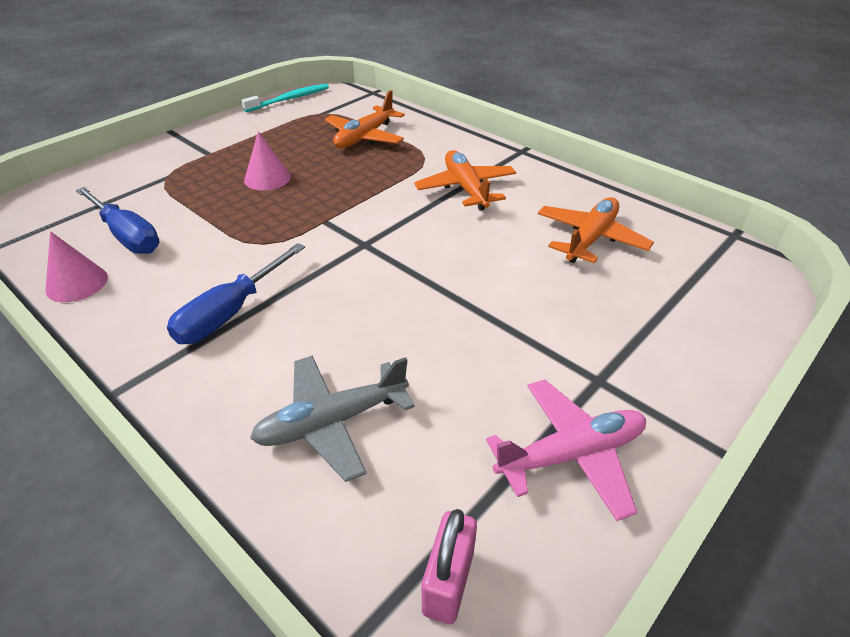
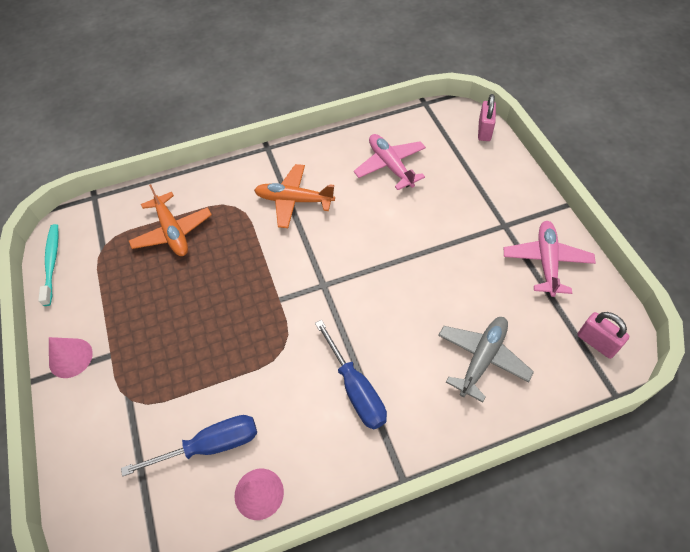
camera: 60 degrees left, 15 degrees up
pink cone [244,131,291,191] -> pink cone moved to [49,337,93,378]
grey plane [250,355,415,482] -> grey plane turned 150 degrees counterclockwise [438,317,534,402]
orange plane [538,197,654,263] -> pink plane [354,134,426,190]
none -> pink padlock [478,94,496,141]

